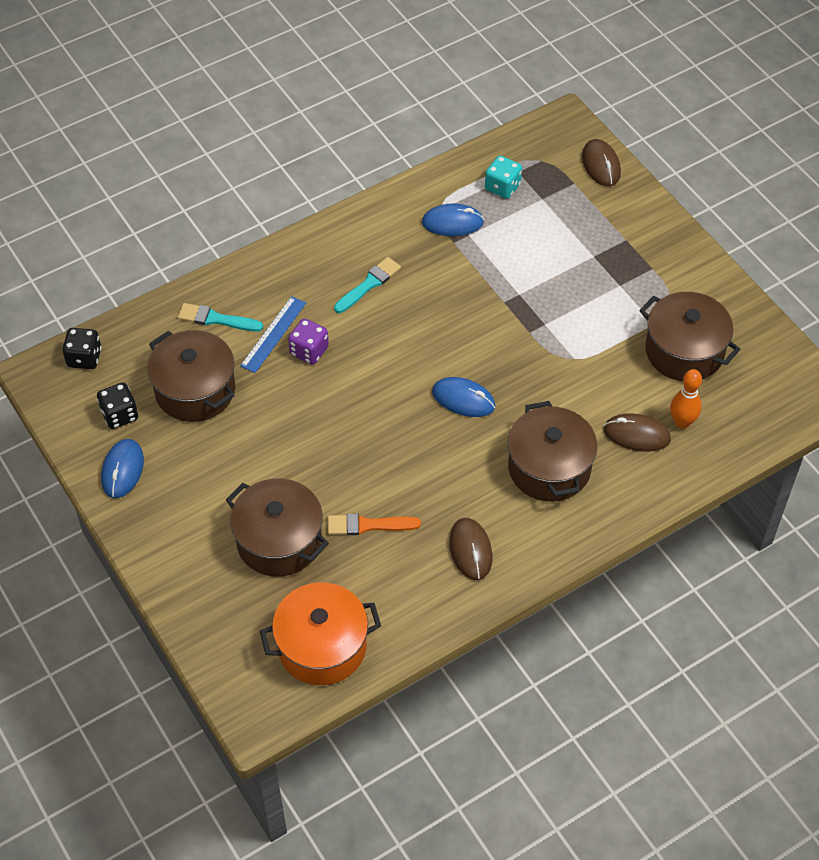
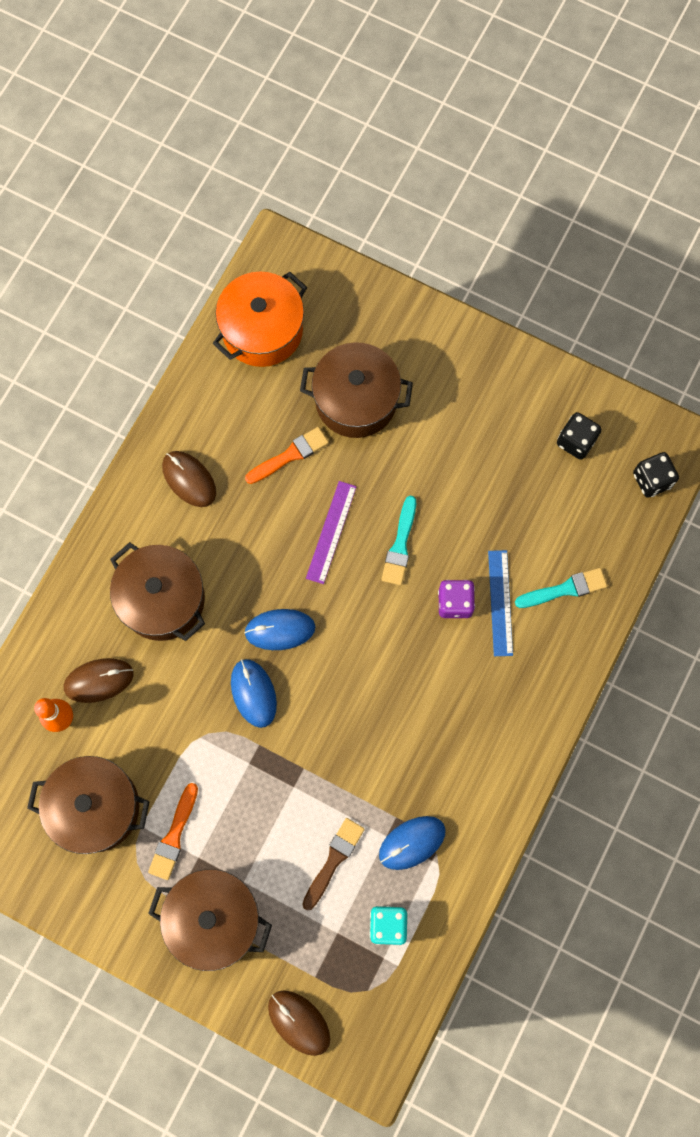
camera: 150 degrees right, 20 degrees up
blue mouse [101,439,144,498] -> blue mouse moved to [231,659,277,728]
brown pot [147,330,235,422] -> brown pot moved to [148,869,272,971]
turquoise brush [334,257,401,313] -> turquoise brush moved to [381,496,416,585]
none -> orange brush [148,783,198,880]
none -> brown brush [302,818,365,910]
none -> purple ruler [306,481,357,584]

